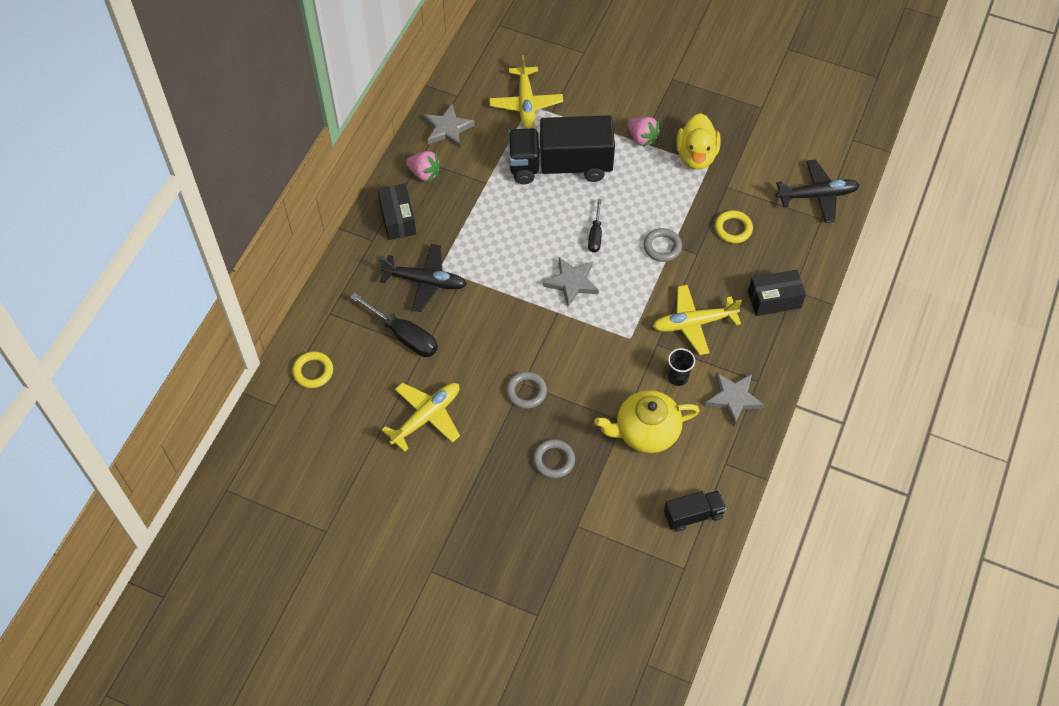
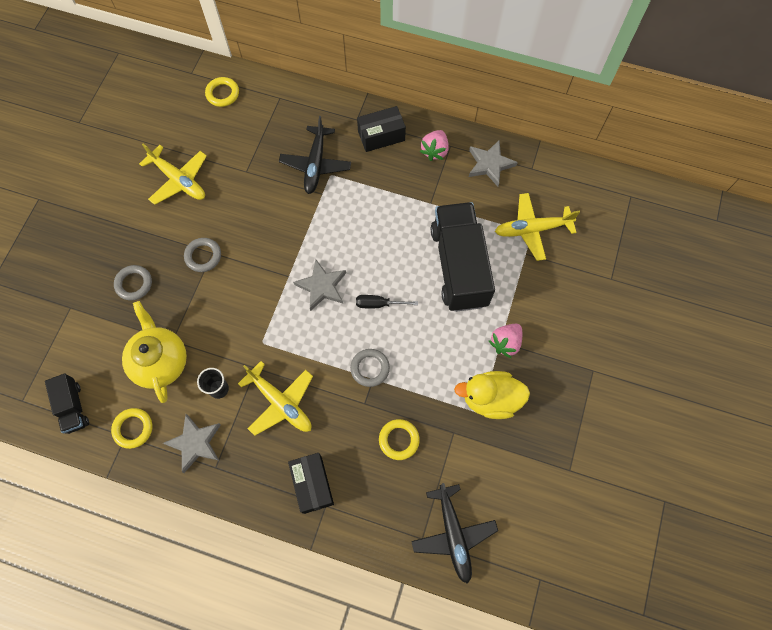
camera: 85 degrees right, 10 degrees up
black screwdriver [350,293,438,357] -> none
yellow plane [652,285,742,355] -> yellow plane turned 150 degrees clockwise [238,361,313,436]
none -> yellow ring [111,408,152,449]

